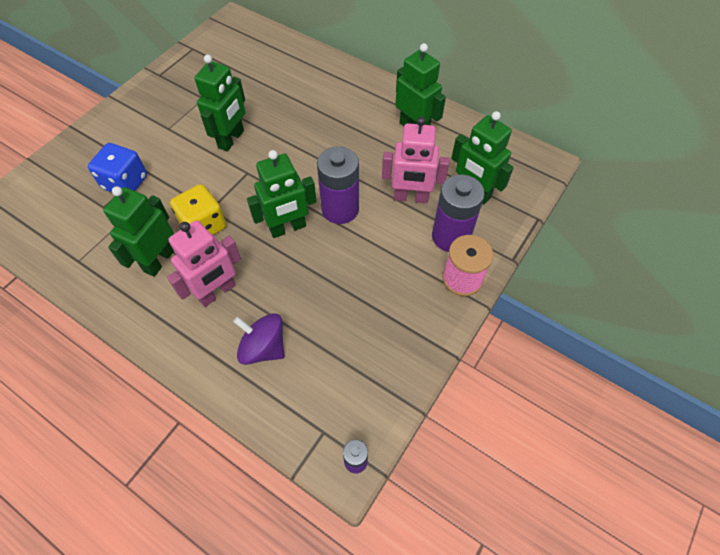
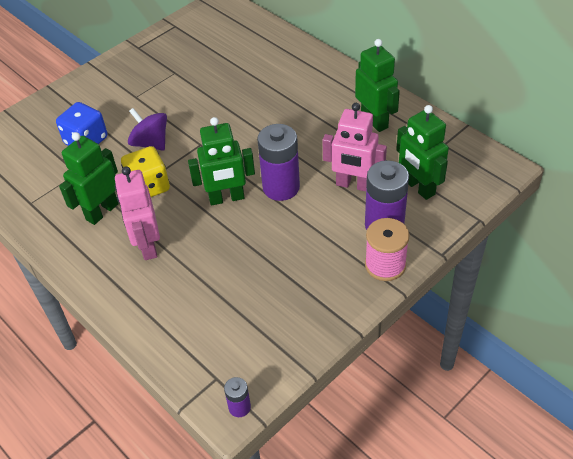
camera: 15 degrees right, 10 degrees down
pink robot [167,220,241,307] -> pink robot turned 105 degrees clockwise [115,166,160,260]
green robot [194,55,246,151] -> none
purple spinning top [233,313,285,365] -> purple spinning top moved to [128,108,167,151]

